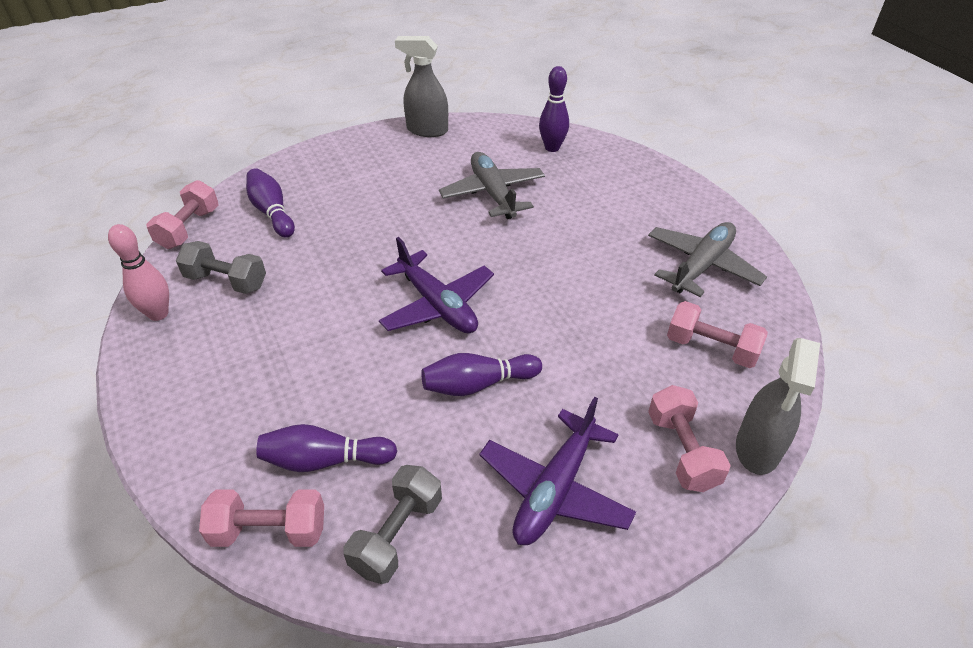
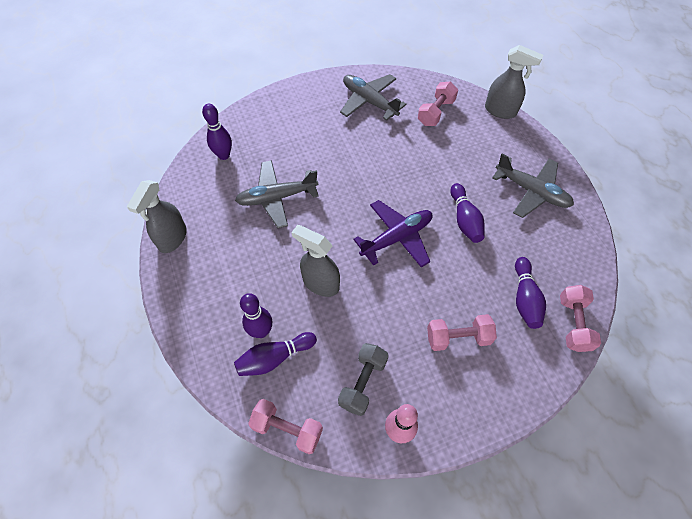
camera: 85 degrees left, 15 degrees up
grey dumbbell [343,465,442,584] -> none
purple plane [479,397,636,545] -> grey plane [492,153,574,218]
pink dumbbell [648,385,731,492] -> pink dumbbell moved to [427,314,497,351]
none -> purple bowling pin [240,293,272,338]
none -> grey spray bottle [291,225,340,297]

